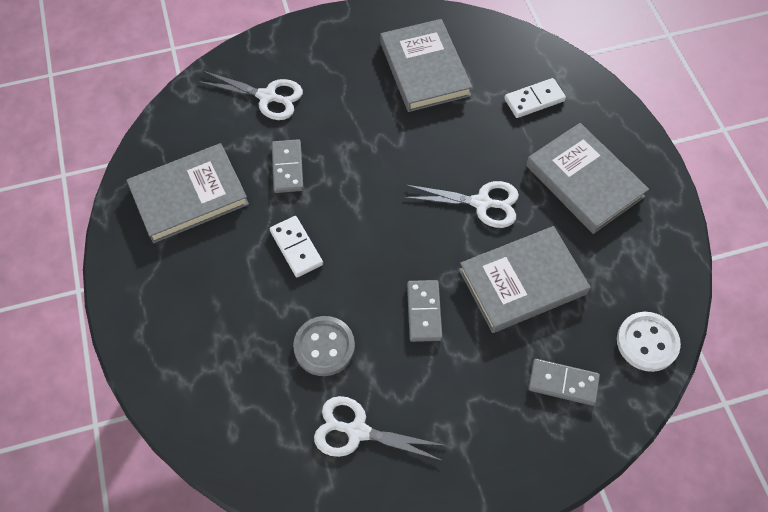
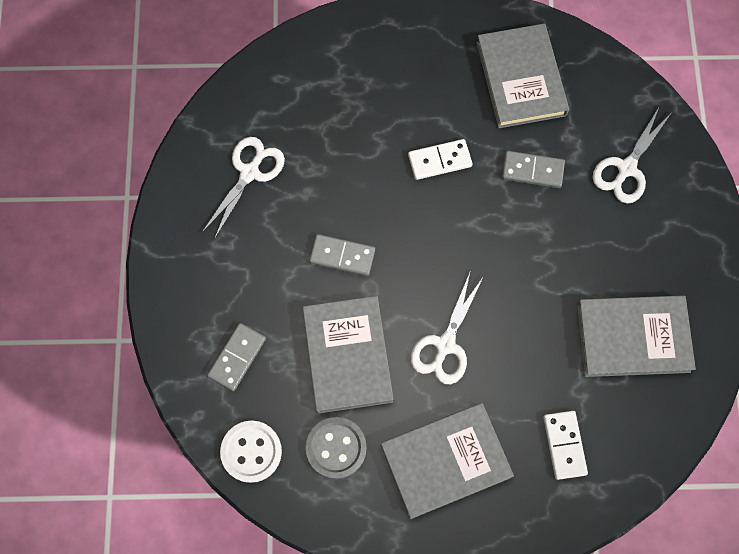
camera: 105 degrees right, 10 degrees up
grey button [293,316,355,376] -> grey button moved to [306,417,367,479]

